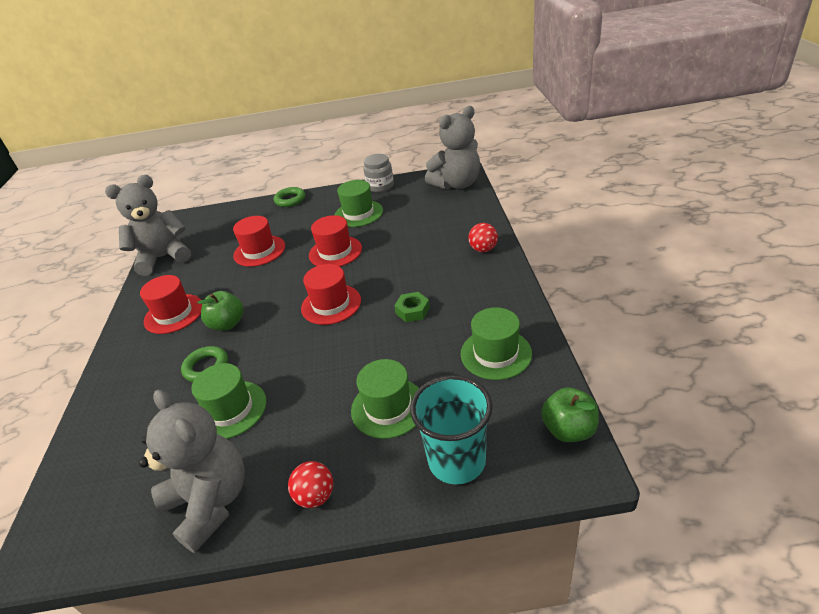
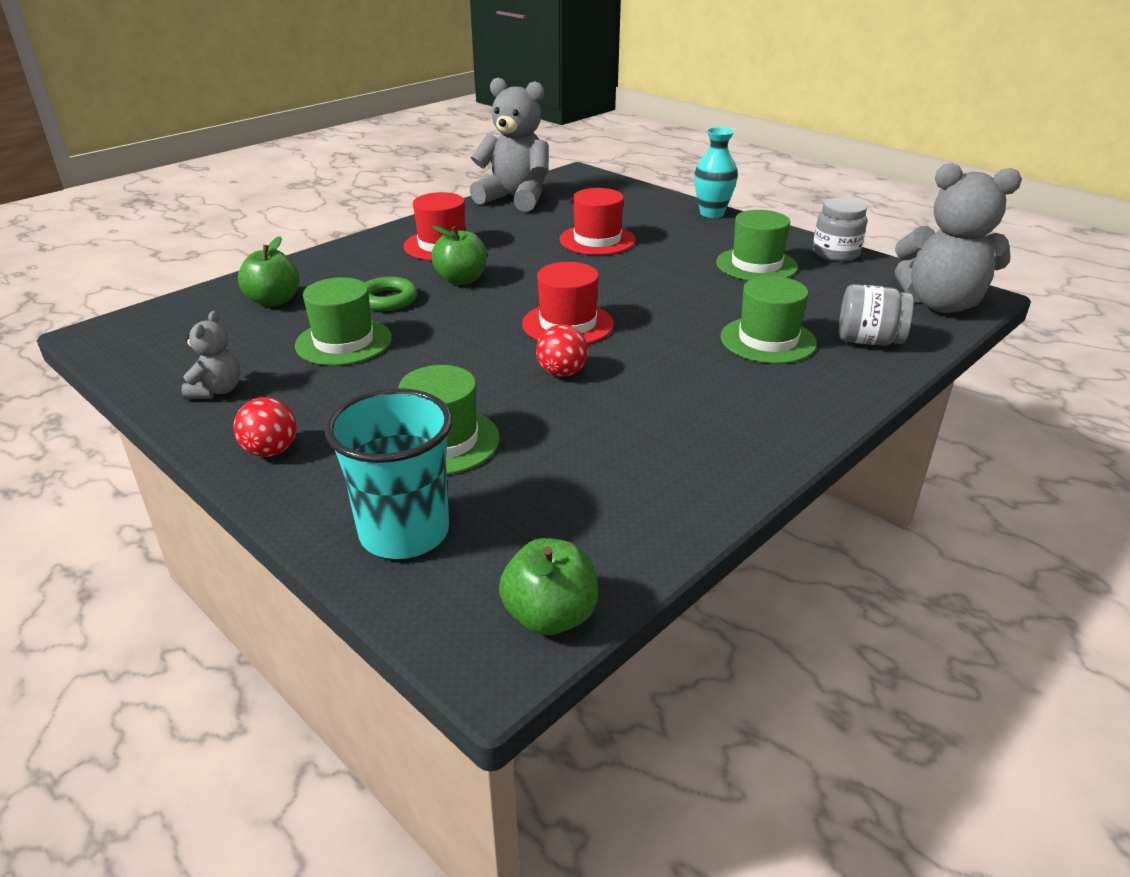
camera: 45 degrees right, 5 degrees down
grey teddy bear [139,390,245,553] -> grey teddy bear [182,311,240,400], size x0.48
green ring [274,187,305,207] -> turquoise vase [694,127,738,218]
red hat [309,215,362,266] -> none
green nut [394,292,430,322] -> none
green hat [461,307,532,380] -> green hat moved to [721,276,817,364]
red ball [468,223,498,252] -> red ball moved to [536,325,588,377]
none -> green apple [238,236,300,307]
none -> grey jar [839,284,913,346]

